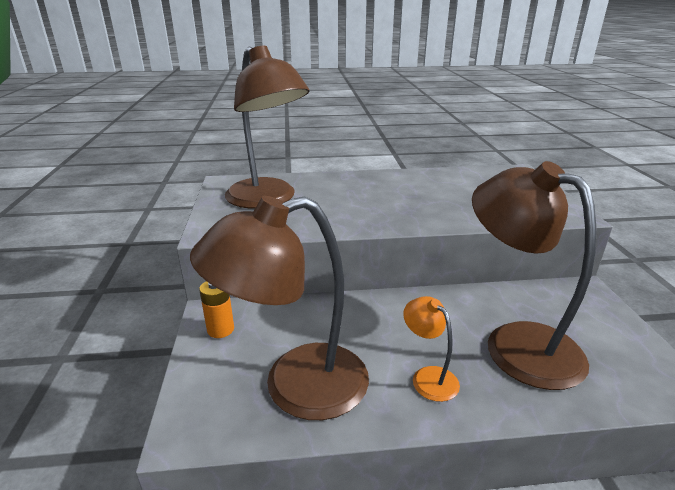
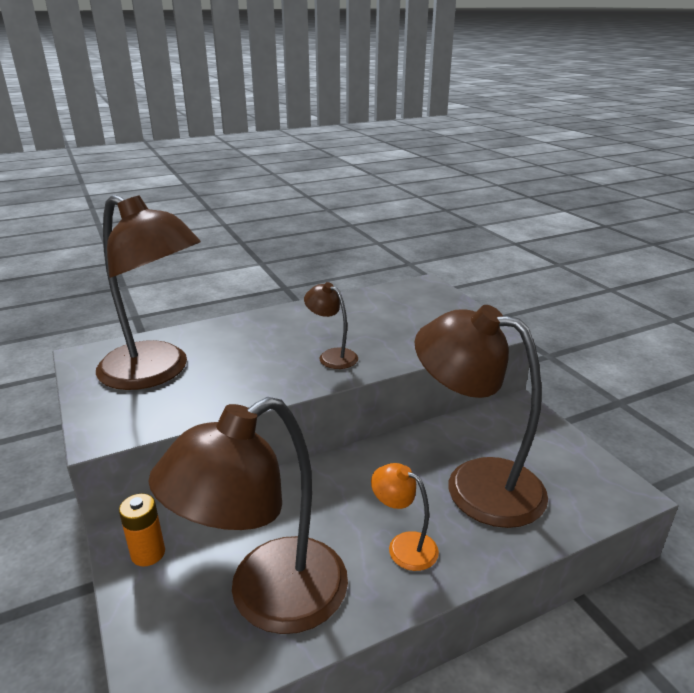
camera: 20 degrees left, 0 degrees up
none -> brown lamp [304,282,358,369]

